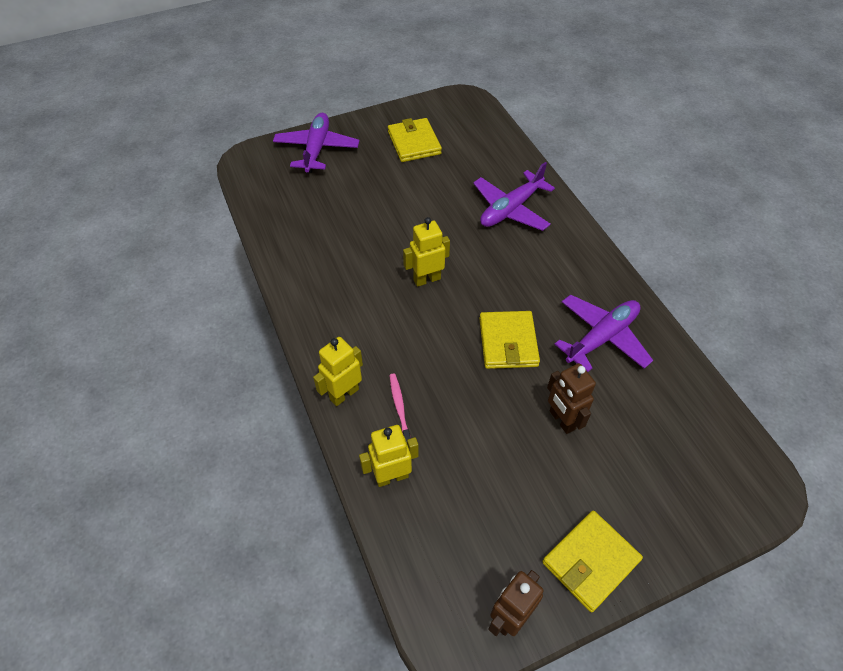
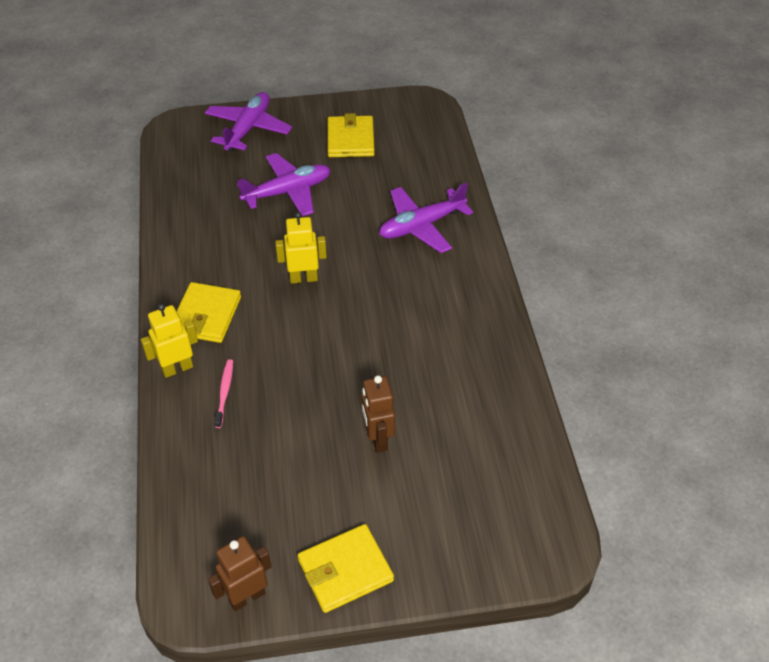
camera: 15 degrees right, 5 degrees down
yellow robot [359,425,419,487] -> none
yellow wallet [479,311,540,369] -> yellow wallet moved to [177,282,241,343]
purple plane [555,294,653,372] -> purple plane moved to [237,153,331,217]

